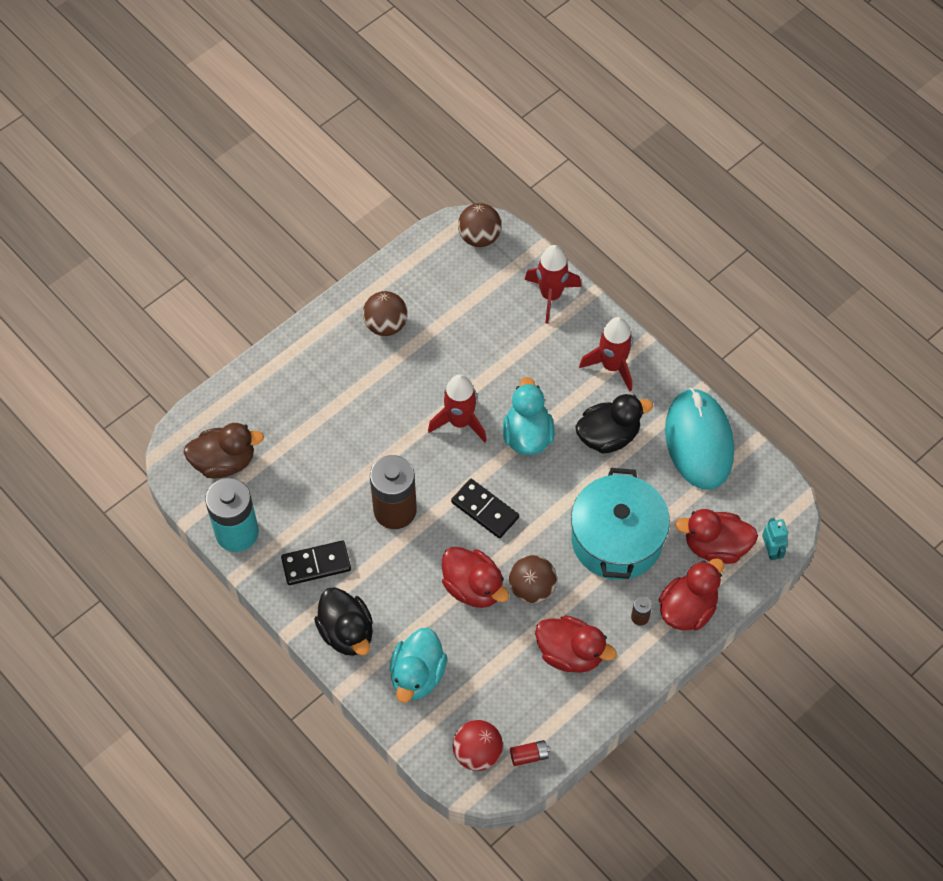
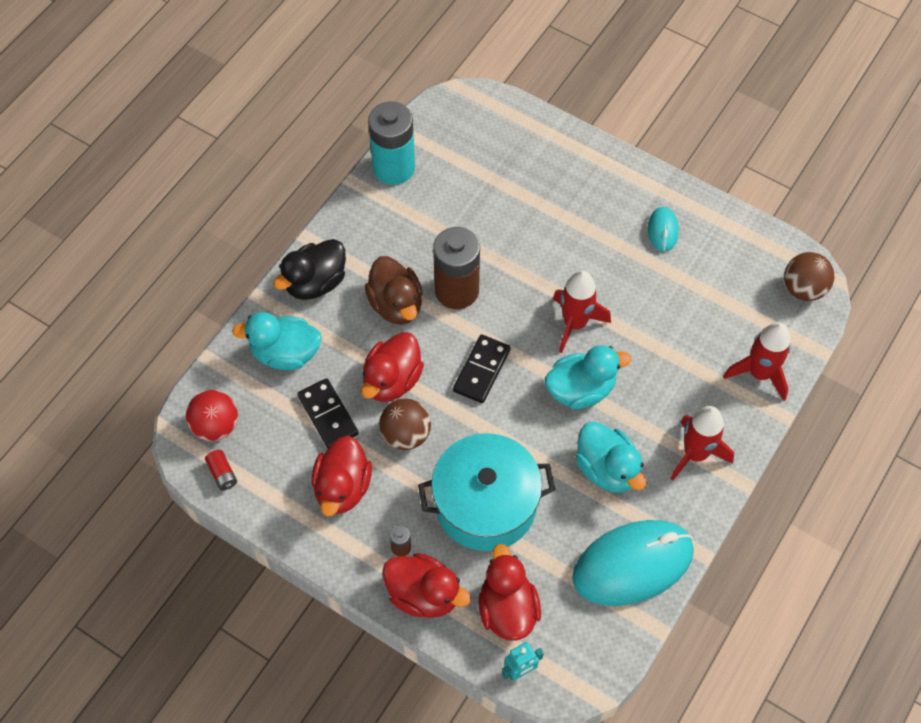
camera: 75 degrees right, 0 degrees up
brown duck [183,423,264,478] -> brown duck moved to [364,256,423,325]
black domino [281,541,351,585] -> black domino moved to [298,378,359,448]
brown ball [363,291,407,336] -> turquoise mouse [648,207,679,252]
black duck [575,394,653,454] -> turquoise duck [575,422,646,492]

